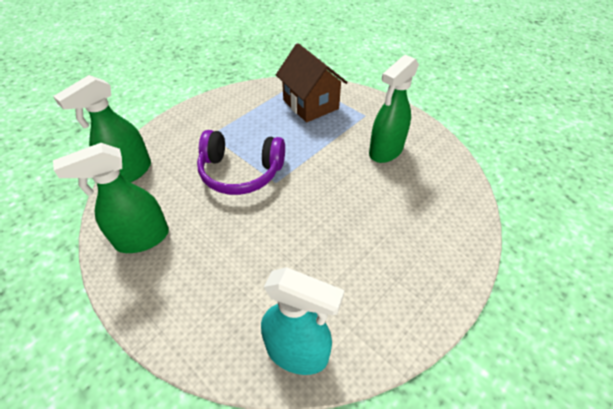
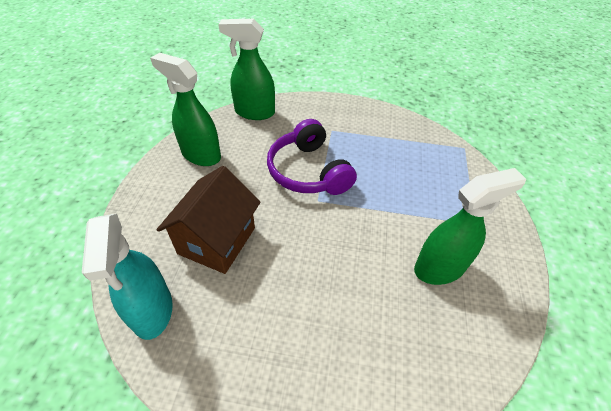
camera: 55 degrees right, 0 degrees up
brown house [276,43,348,123] -> brown house moved to [157,166,261,274]
green spray bottle [369,55,419,163] -> green spray bottle turned 150 degrees clockwise [414,168,526,285]

